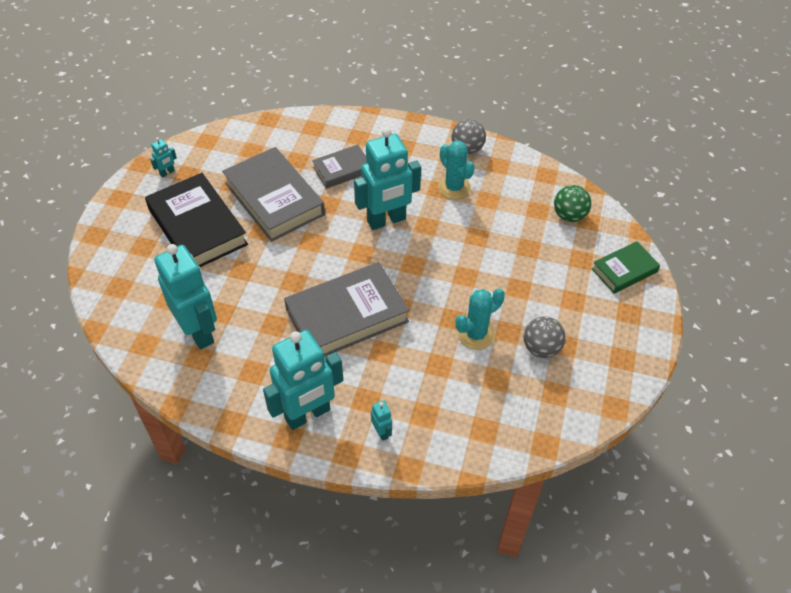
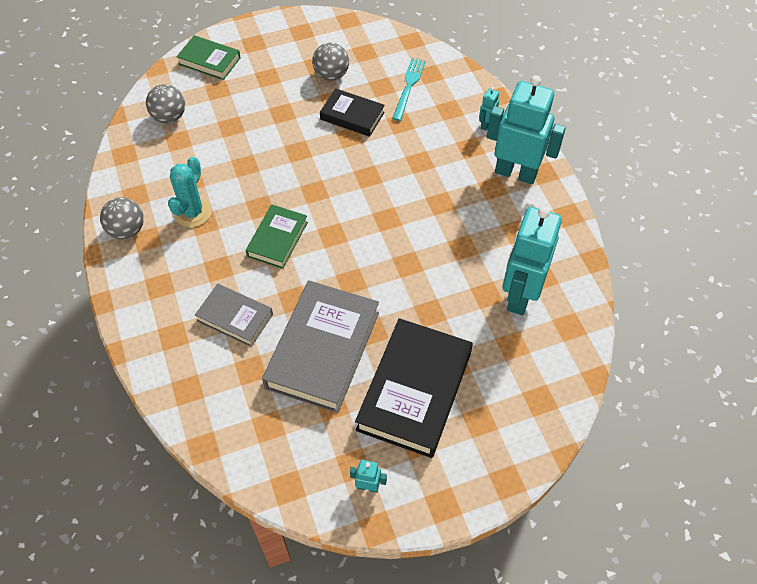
camera: 125 degrees left, 5 degrees up
grey book [284,262,409,357] -> none
turquoise robot [354,128,421,230] -> green book [246,205,308,269]
turquoise cactus [456,288,505,350] -> black book [320,88,385,137]
green ball [554,185,591,222] -> grey ball [146,84,185,123]
none -> turquoise fork [392,58,426,121]

